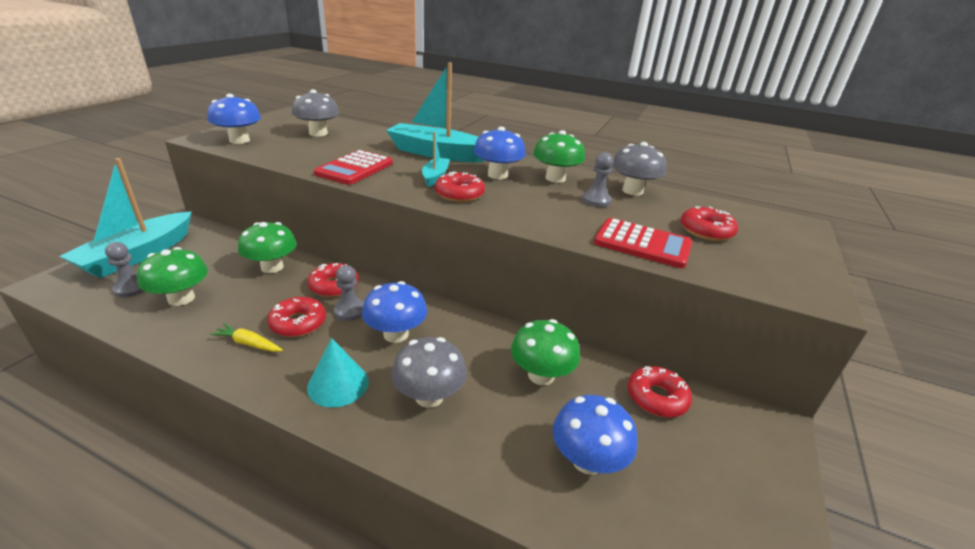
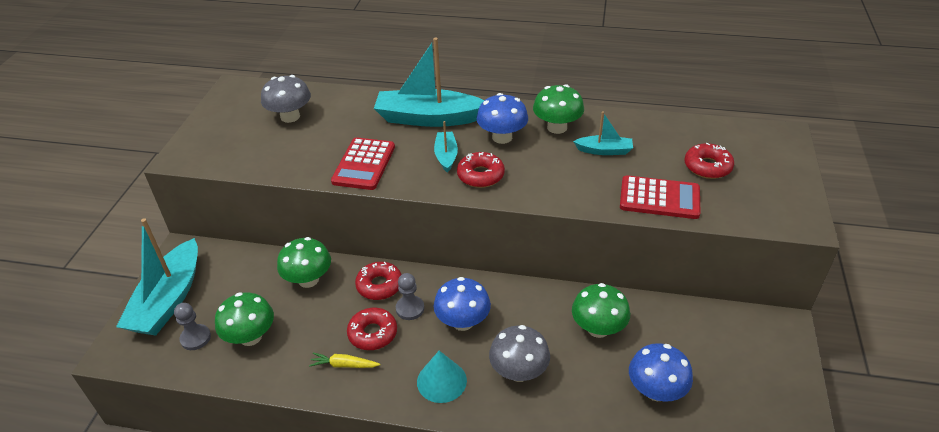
camera: 10 degrees left, 10 degrees up
blue mushroom [207,94,261,144] -> none
grey pawn [582,152,613,207] -> turquoise boat [573,111,633,155]
grey mushroom [612,142,666,195] -> none
red donut [628,366,692,418] -> none

